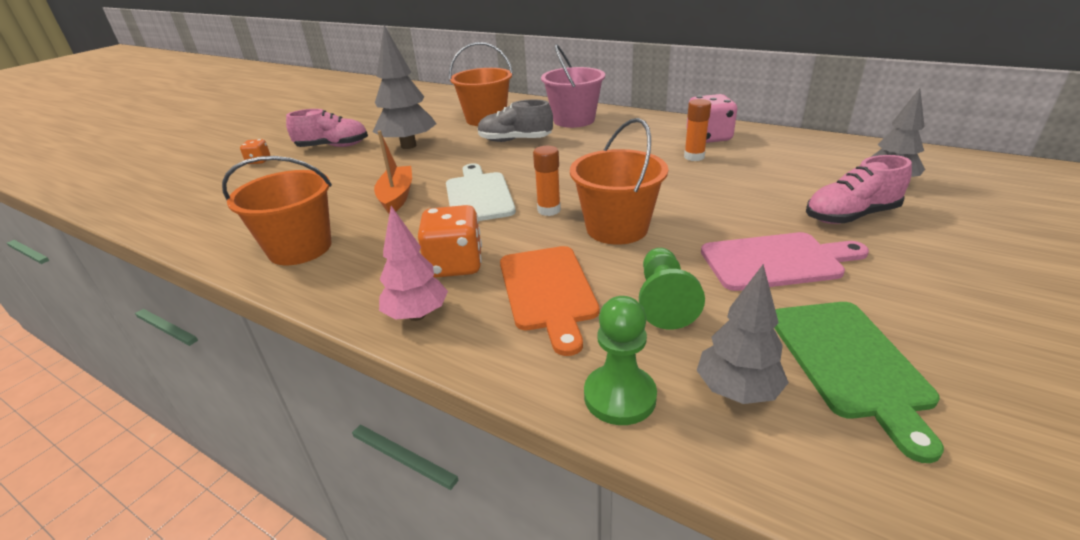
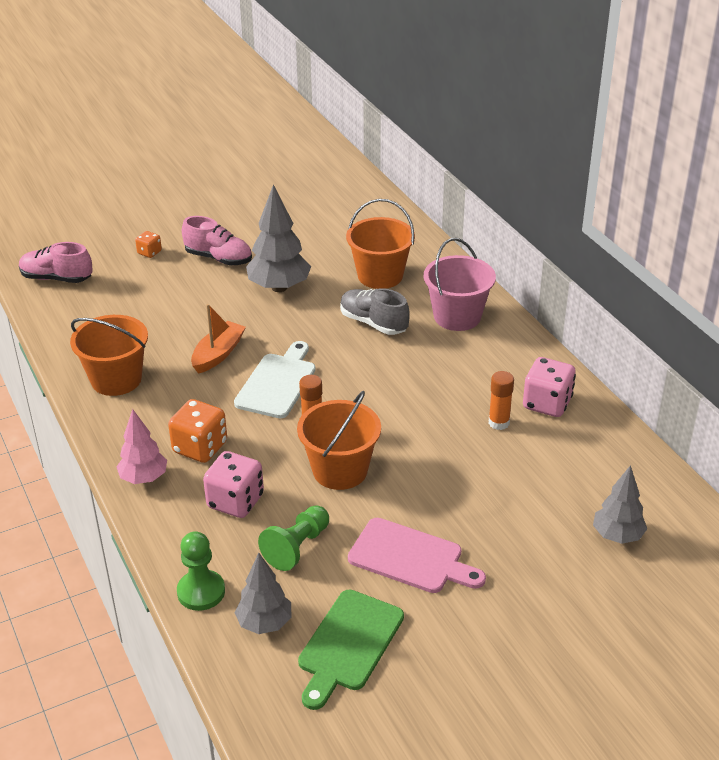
camera: 30 degrees right, 5 degrees up
orange cutting board [500,246,599,356] -> pink dice [203,451,264,518]
pink shoe [806,155,912,224] -> pink shoe moved to [19,242,93,283]

